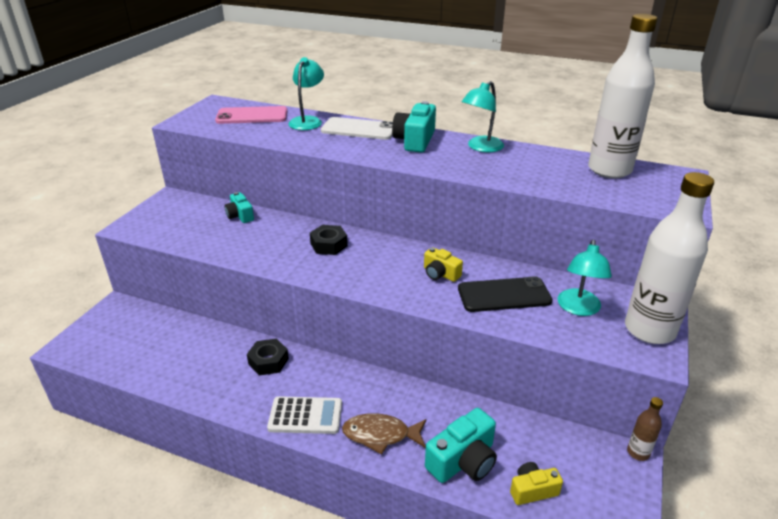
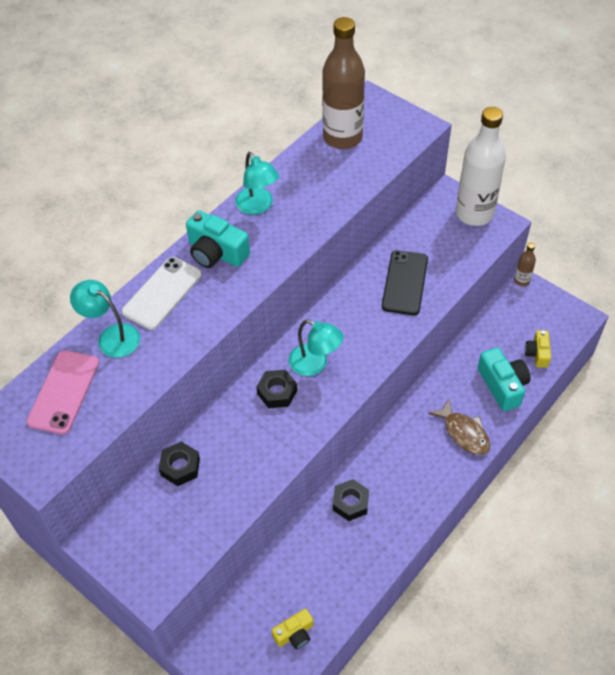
camera: 70 degrees left, 20 degrees up
turquoise camera [224,192,254,223] -> black nut [159,441,200,486]
white calculator [267,396,342,434] -> none
brown fish [342,413,426,455] -> brown fish turned 60 degrees counterclockwise [428,399,490,455]
yellow camera [424,247,463,282] -> yellow camera moved to [272,608,314,649]
turquoise lamp [557,240,612,316] -> turquoise lamp moved to [289,319,343,376]
white bottle [588,14,657,178] -> brown bottle [322,17,365,149]

